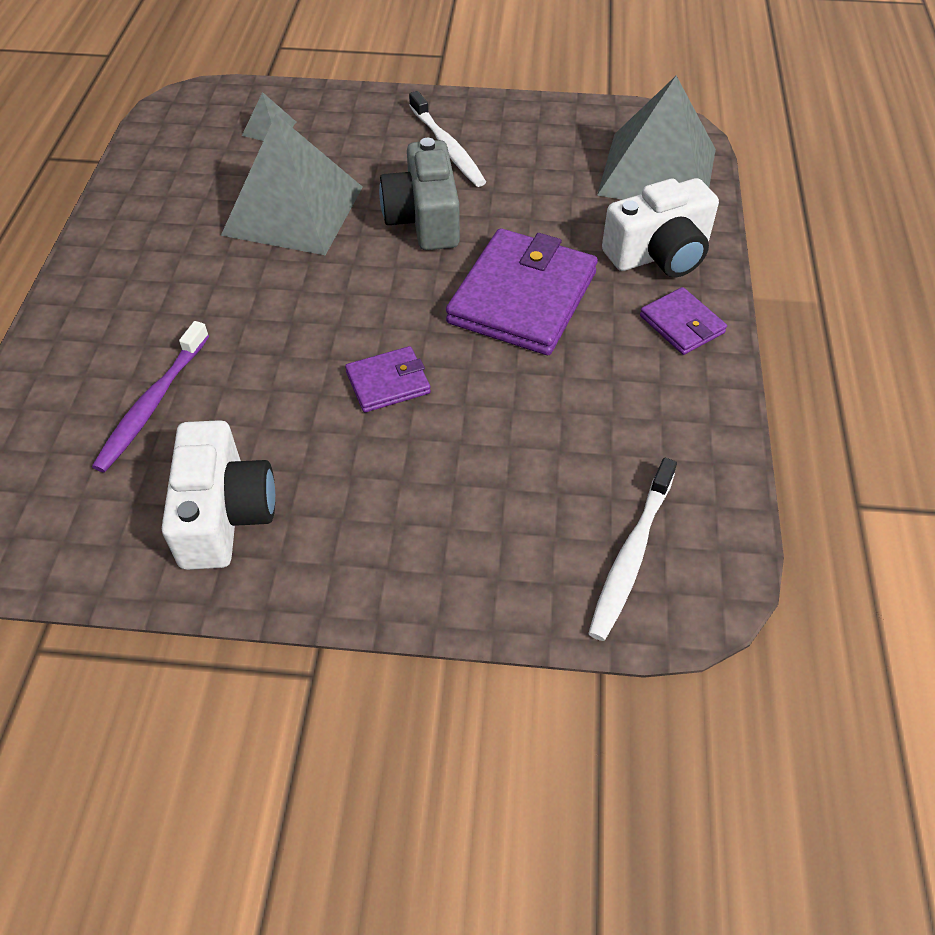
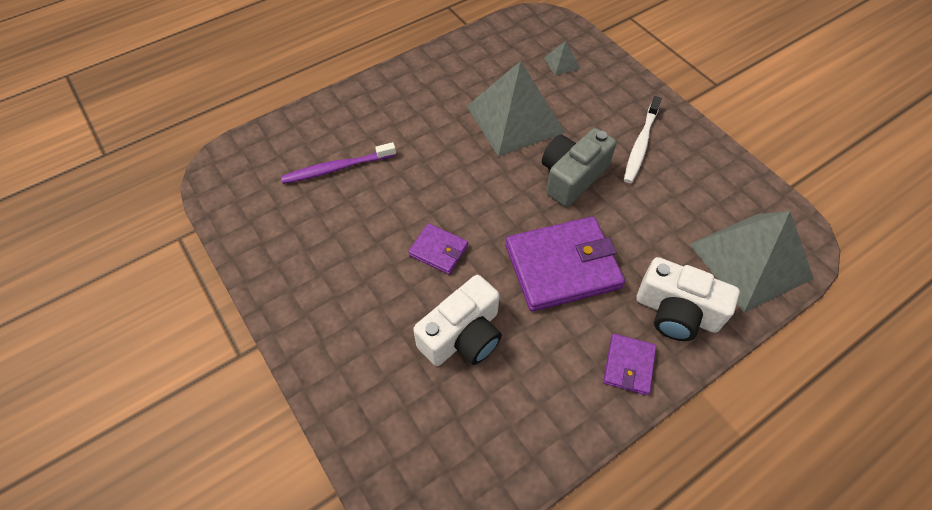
camera: 50 degrees right, 5 degrees up
white camera [162,420,275,570] -> white camera moved to [413,275,502,366]
white toothbrush [588,458,677,641] -> none

